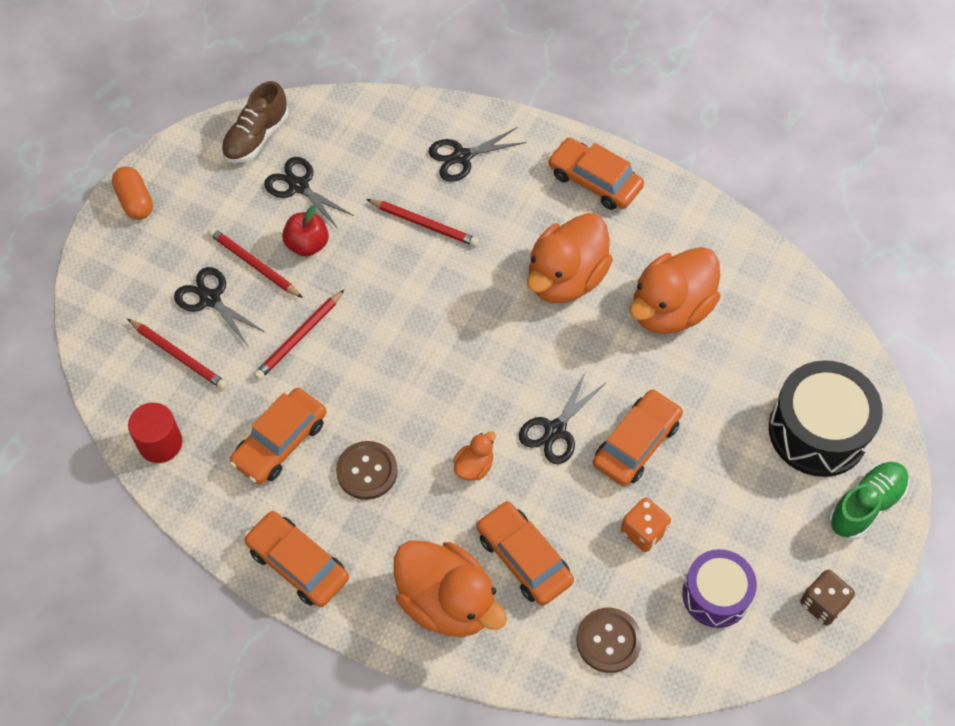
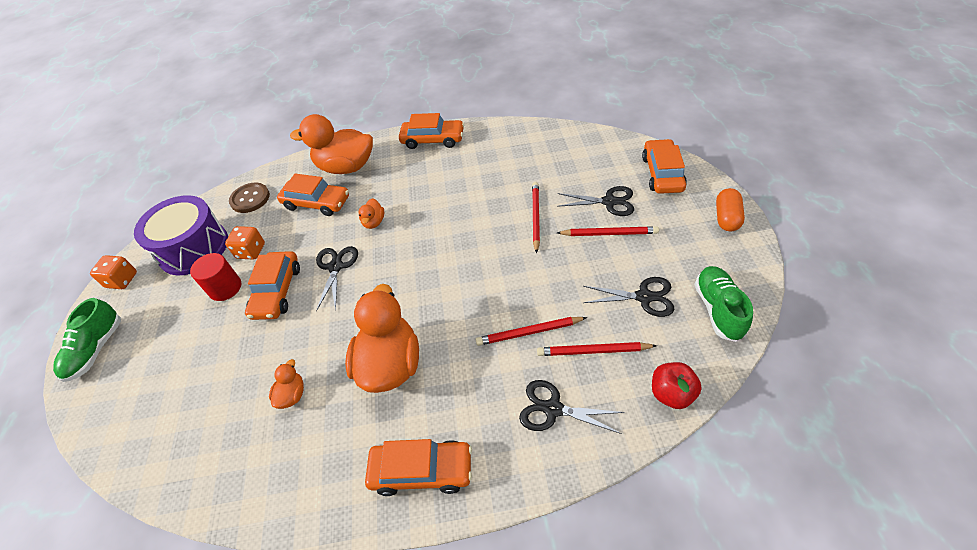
camera: 150 degrees right, 10 degrees down
orange capsule [112,167,153,220] -> orange capsule turned 75 degrees clockwise [716,188,745,231]
red pencil [127,319,227,390] -> red pencil moved to [537,342,657,356]
red cylinder [128,403,183,463] -> red cylinder moved to [190,253,241,301]
brown shoe [221,81,289,163] -> green shoe [694,266,753,342]
orange car [230,388,327,484] -> orange car moved to [642,139,687,194]
red apple [282,205,329,257] -> red apple moved to [652,362,702,409]
brown button [336,441,398,500] -> none
black scissors [429,127,527,182] -> black scissors turned 105 degrees counterclockwise [519,380,625,434]
orange duck [630,247,720,334] -> orange duck [269,359,304,409], size x0.44
purple drum [682,549,757,628] -> purple drum [134,195,228,275], size x1.56
black drum [769,360,883,477] -> none
brown dice [800,570,855,625] -> orange dice [90,255,137,289]

